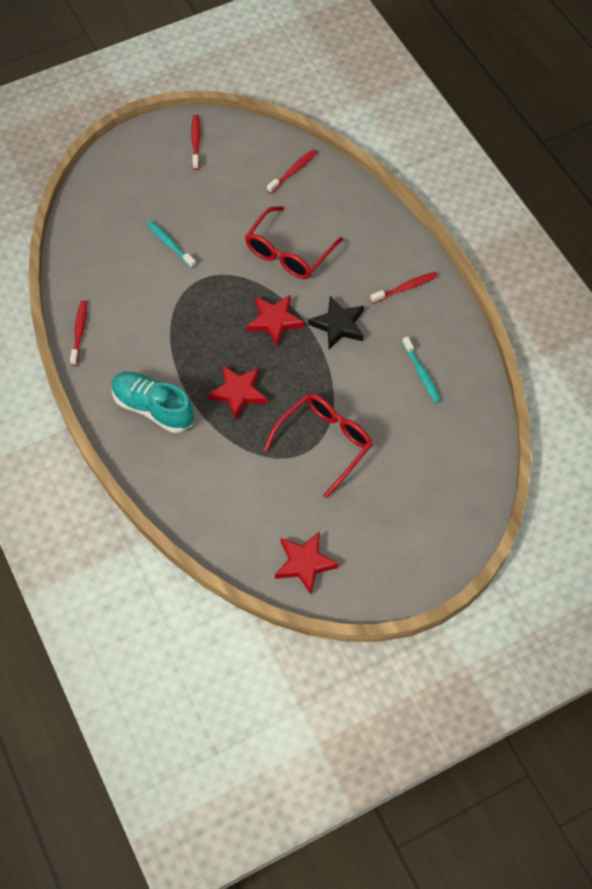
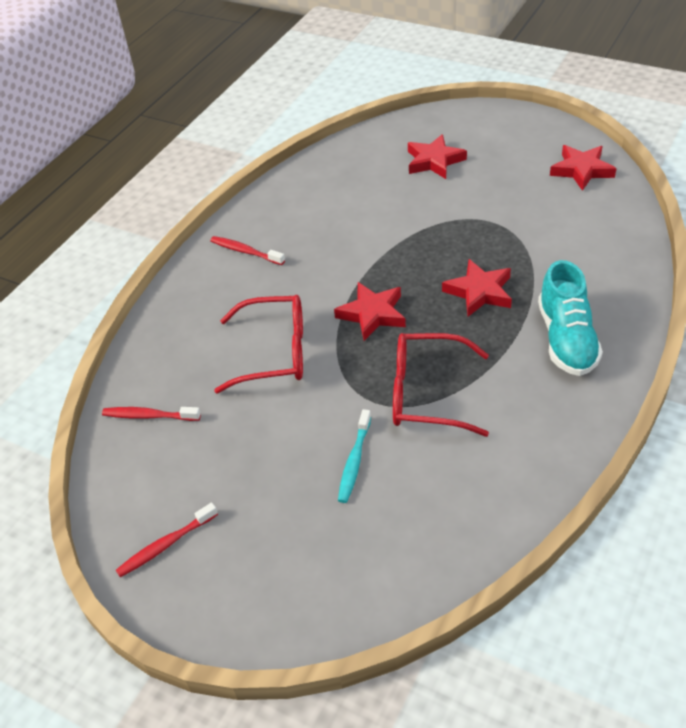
camera: 120 degrees left, 15 degrees down
red toothbrush [70,300,87,366] -> none
red glasses [264,393,373,498] -> red glasses moved to [393,333,489,437]
black star [308,296,364,349] -> none
turquoise toothbrush [402,337,441,403] -> none
none -> red star [408,134,467,179]

